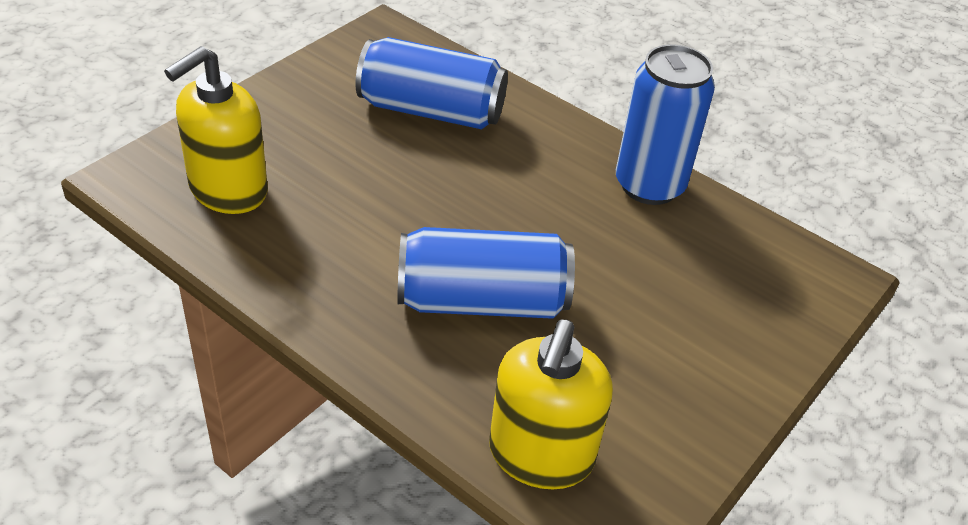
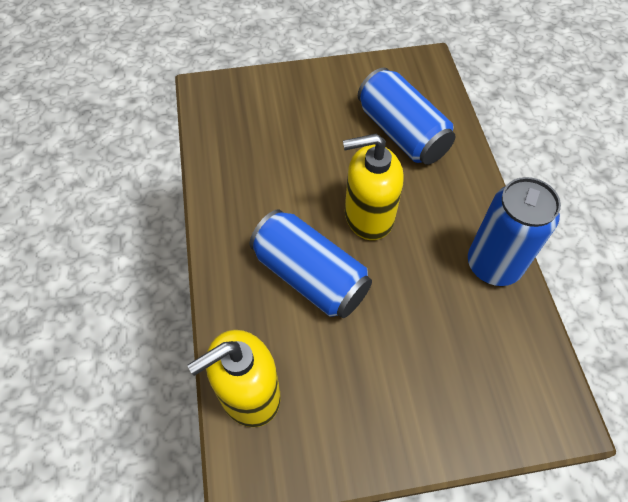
camera: 45 degrees right, 15 degrees up
yellow soap dispenser [164,46,268,214] -> yellow soap dispenser moved to [343,134,404,240]

